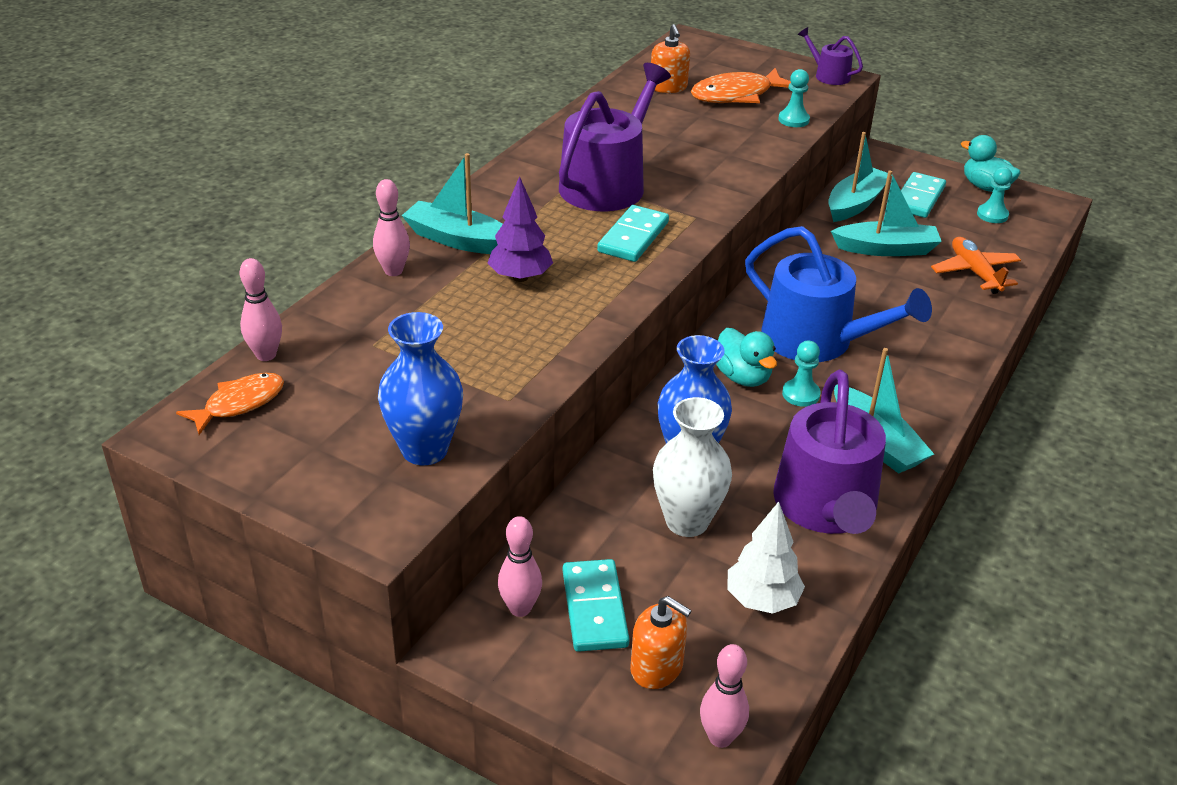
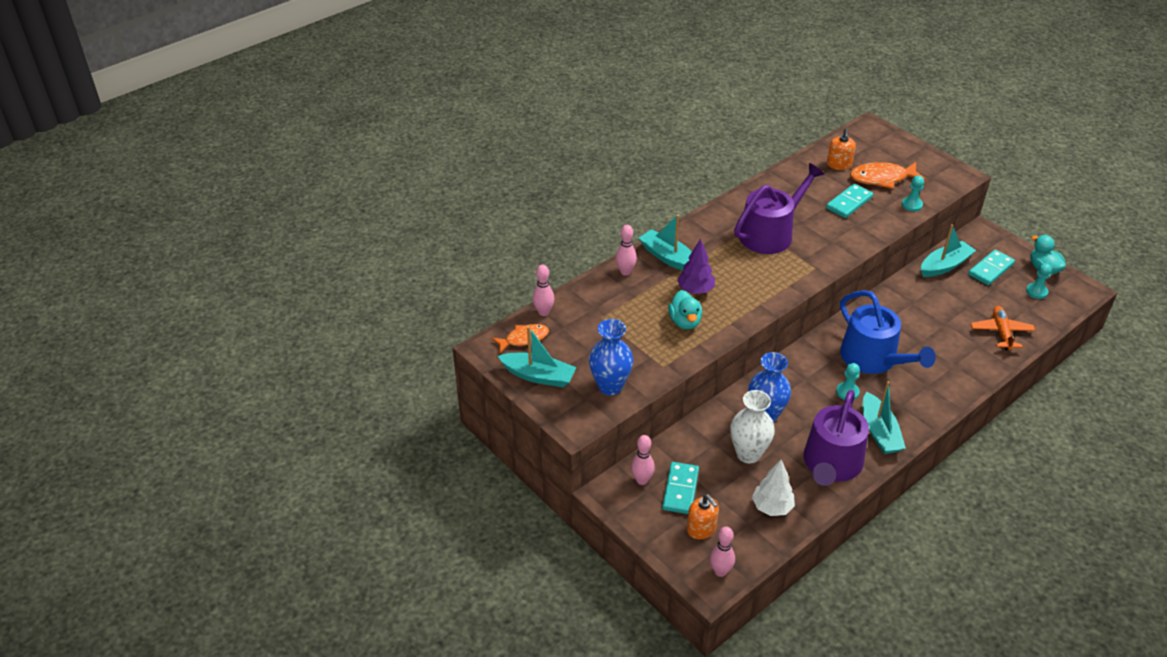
camera: 20 degrees right, 5 degrees up
turquoise domino [597,205,669,262] -> turquoise domino moved to [826,184,873,218]
turquoise duck [716,328,777,387] -> turquoise duck moved to [668,290,702,330]
purple watering can [798,27,863,85] -> none
turquoise boat [831,171,942,256] -> turquoise boat moved to [498,326,577,387]

